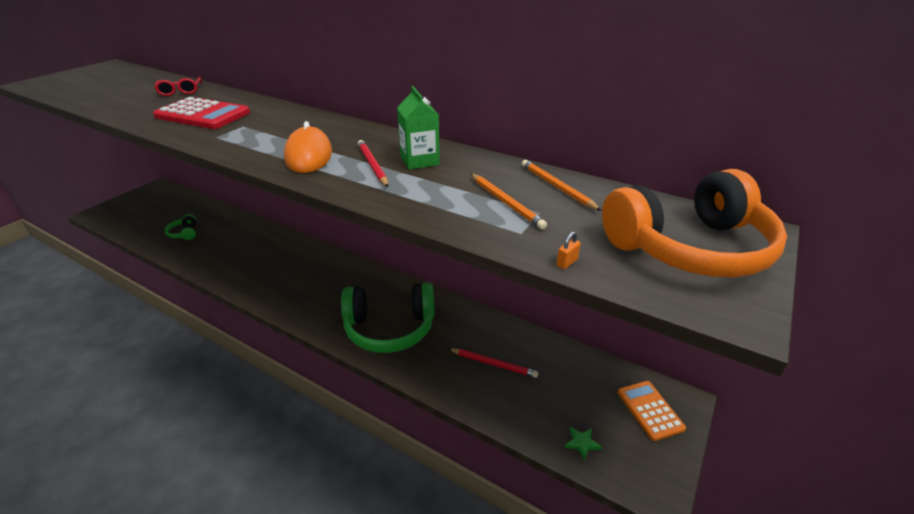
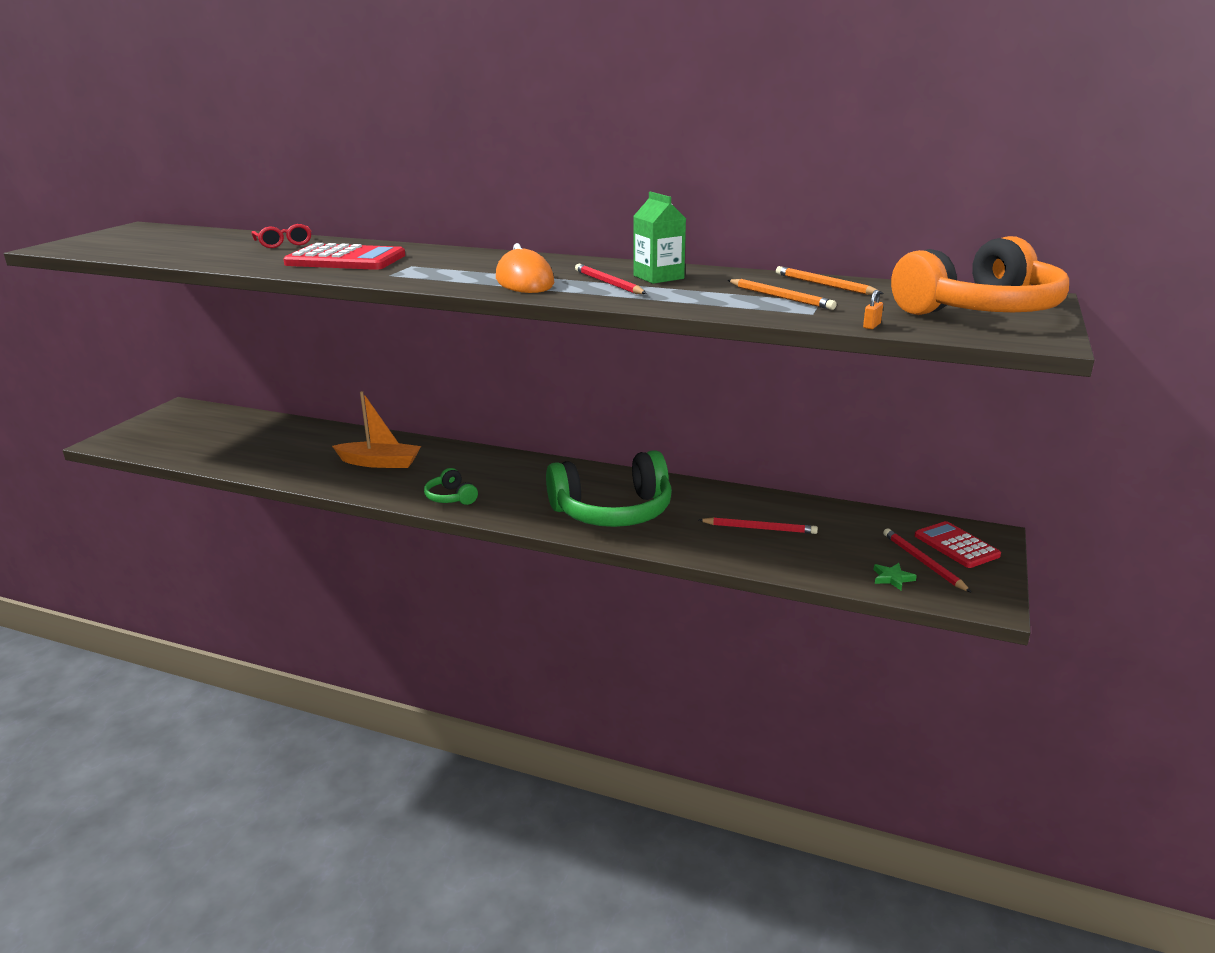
camera: 10 degrees left, 10 degrees down
green headphones [165,214,197,240] -> green headphones moved to [424,468,478,505]
orange calculator [618,381,686,441] -> red calculator [915,521,1001,568]
none -> orange boat [332,391,421,468]
none -> red pencil [883,528,972,593]

